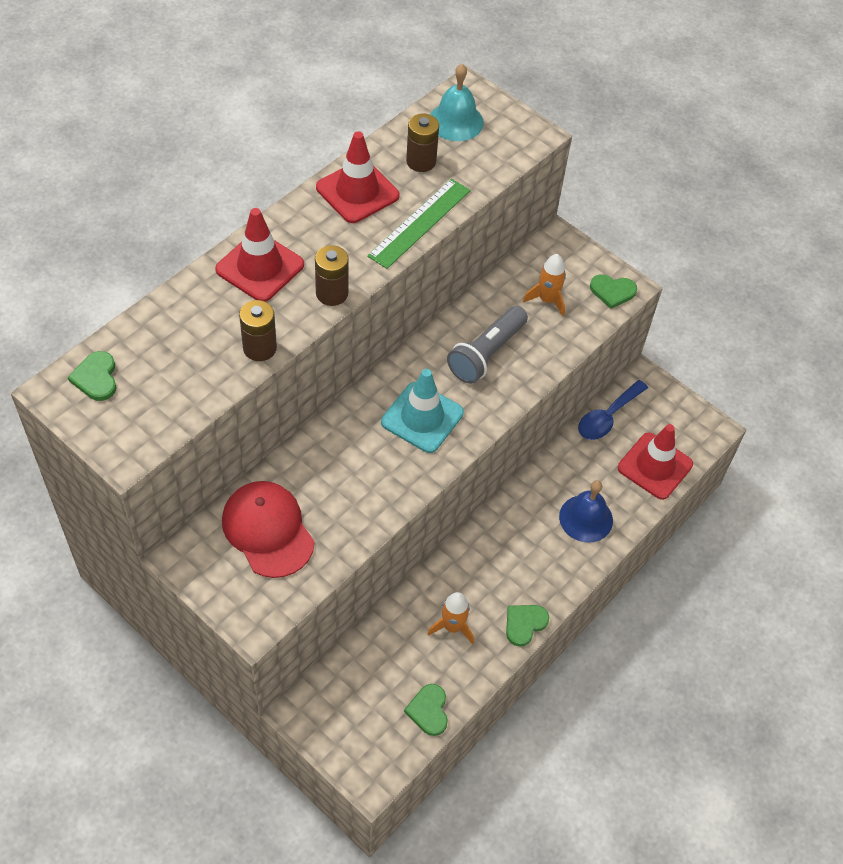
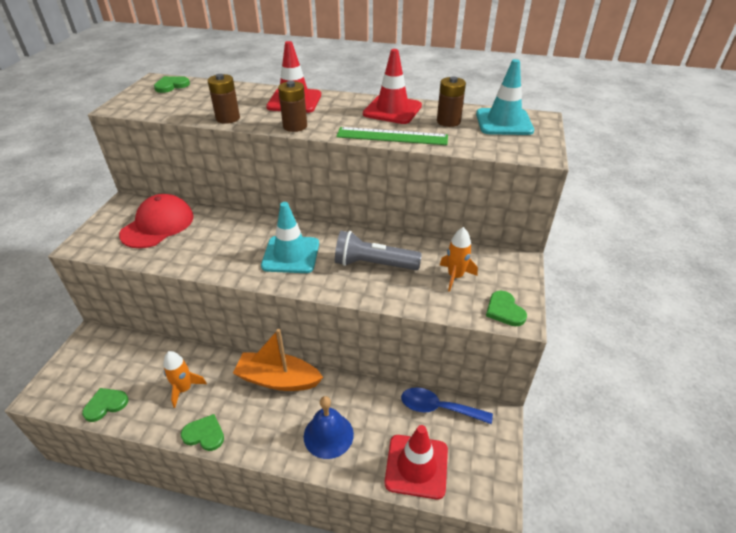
camera: 65 degrees right, 15 degrees down
turquoise bell [430,64,484,141] -> turquoise traffic cone [476,59,534,135]
none -> orange boat [233,329,323,391]

